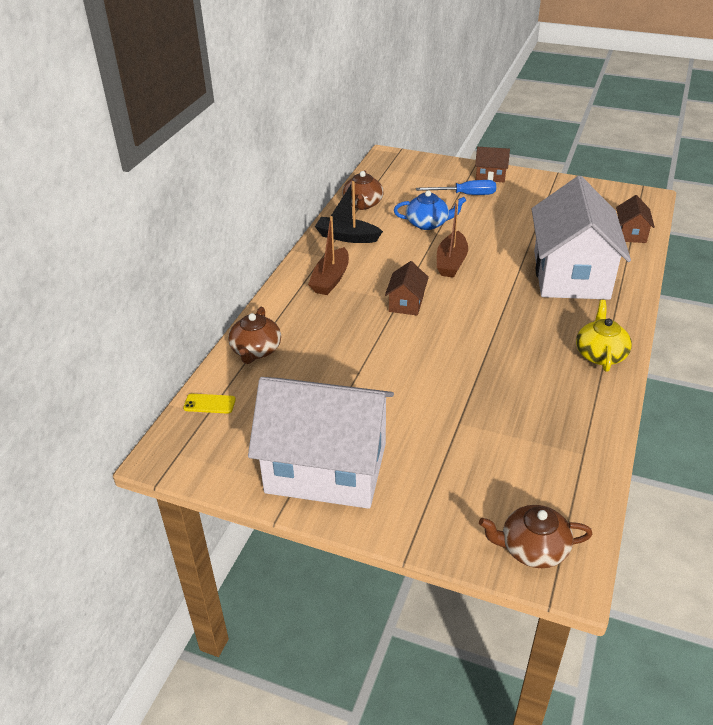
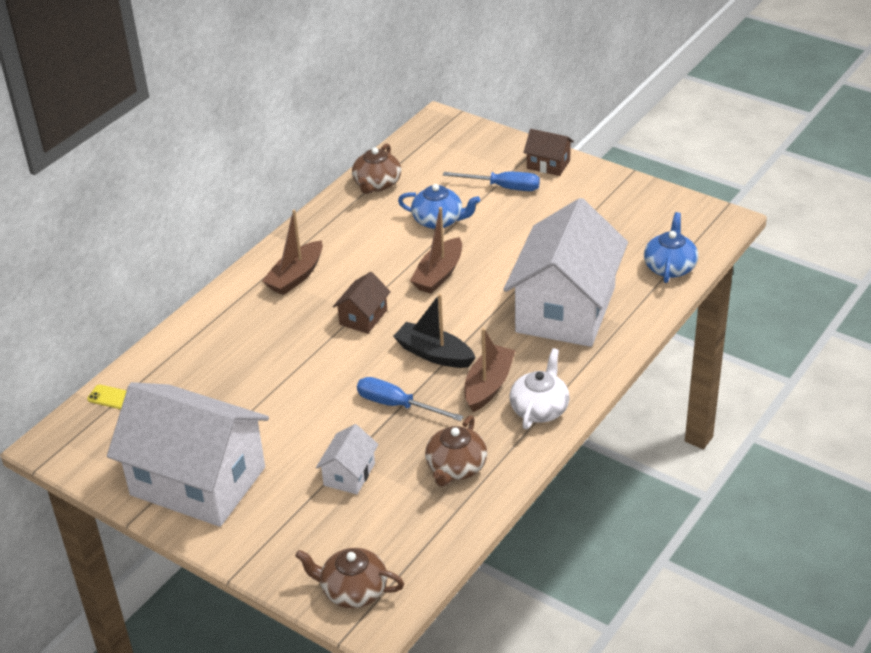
camera: 15 degrees right, 0 degrees up
brown teapot [228,307,281,364] -> brown teapot moved to [425,415,487,487]
black boat [315,181,383,243] -> black boat moved to [393,294,476,368]
yellow teapot [576,300,632,372] -> white teapot [510,348,570,429]
brown house [616,195,655,243] -> blue teapot [644,212,698,283]
none -> white house [316,424,379,494]
none -> blue screwdriver [357,377,464,421]
none -> brown boat [465,328,516,412]

